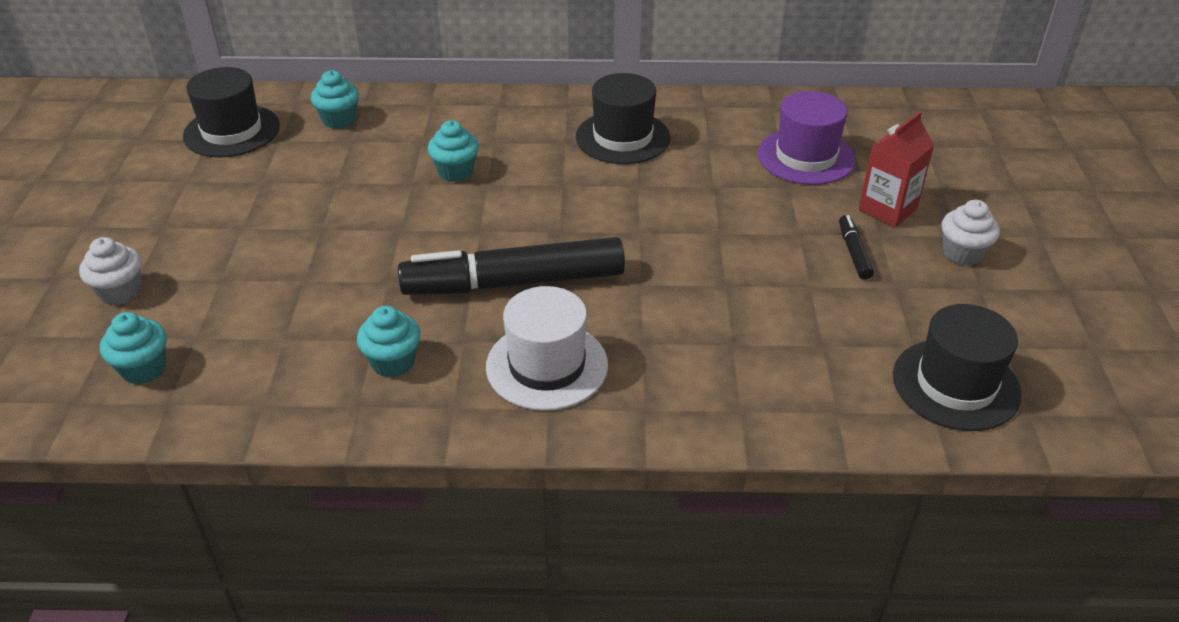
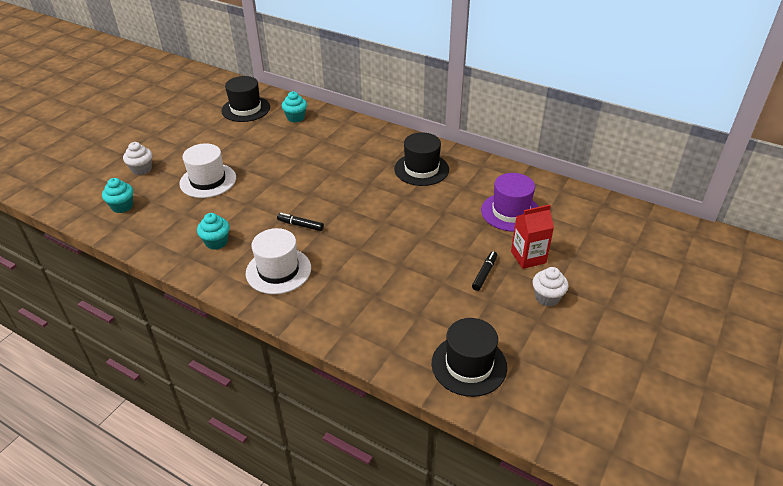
camera: 30 degrees right, 0 degrees up
black marker [398,237,625,295] -> black marker [277,213,324,231], size x0.41
turquoise cupcake [428,120,479,182] -> none
none -> white hat [179,143,236,198]

